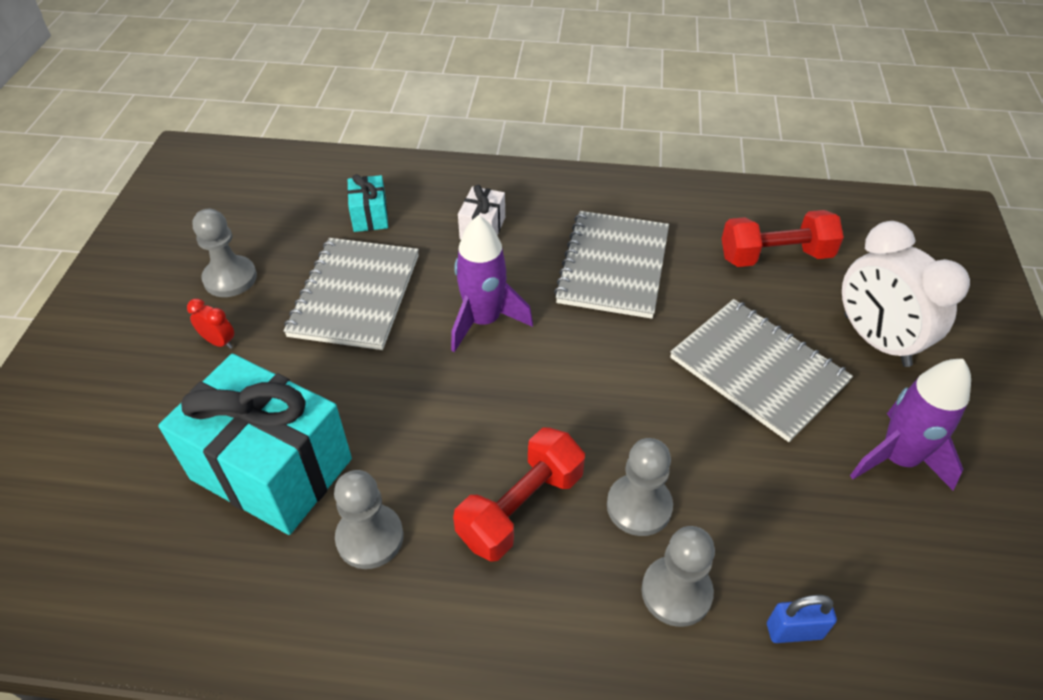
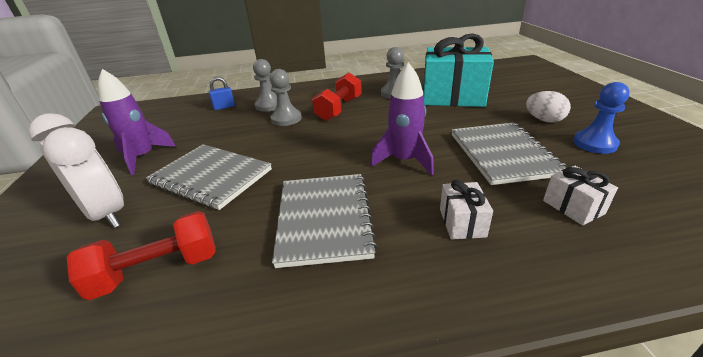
camera: 165 degrees right, 15 degrees down
red clock [187,298,234,349] -> white egg [526,91,571,123]
grey pawn [193,209,257,297] -> blue pawn [573,82,630,154]
turquoise gift [347,174,388,232] -> white gift [543,166,618,226]

